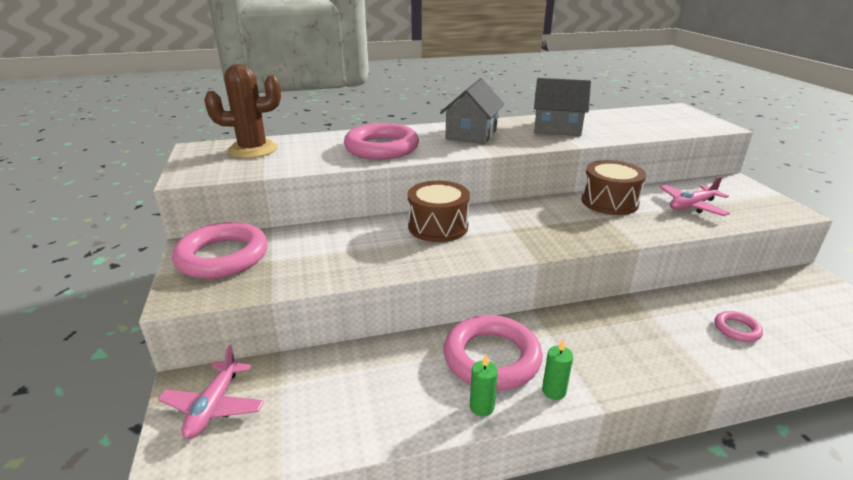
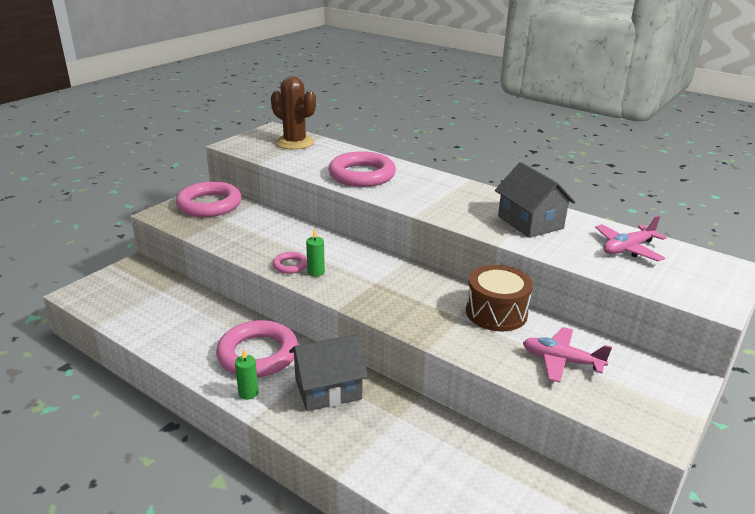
camera: 50 degrees right, 0 degrees up
pink plane [158,345,264,439] -> pink plane moved to [595,216,667,261]
brown drum [408,181,470,242] -> none
grey house [440,78,504,144] -> grey house moved to [289,334,368,411]
green candle [470,354,498,416] -> green candle moved to [306,228,325,277]
pink ring [715,311,763,342] -> pink ring moved to [273,252,307,274]

